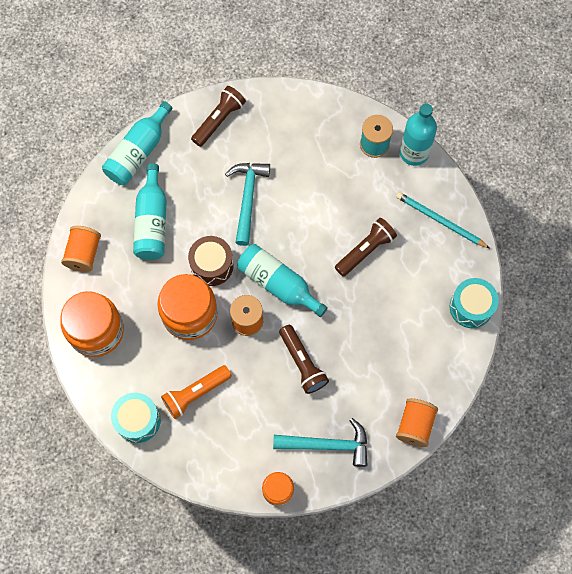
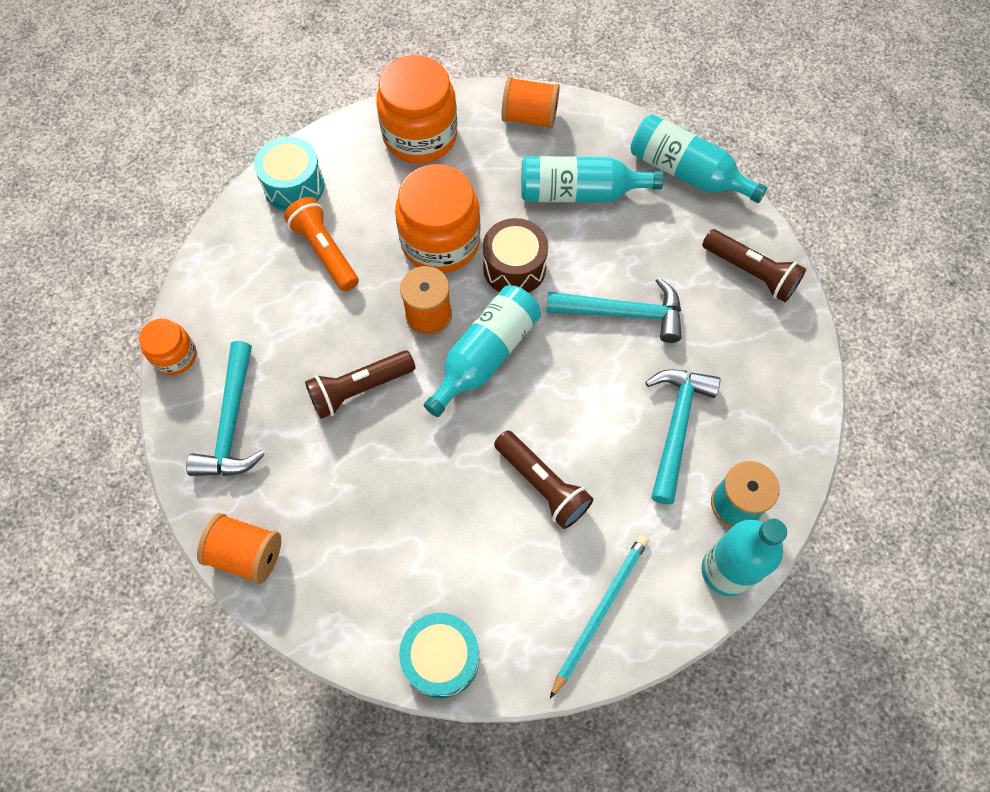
camera: 90 degrees right, 5 degrees down
none -> turquoise hammer [646,369,720,504]

